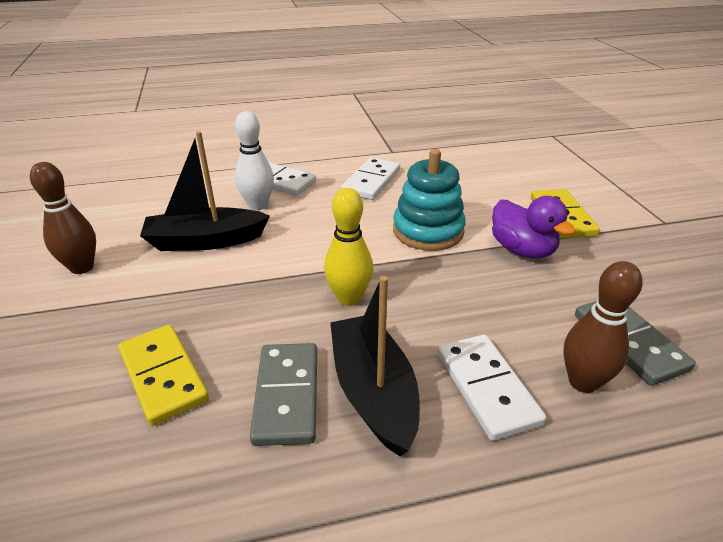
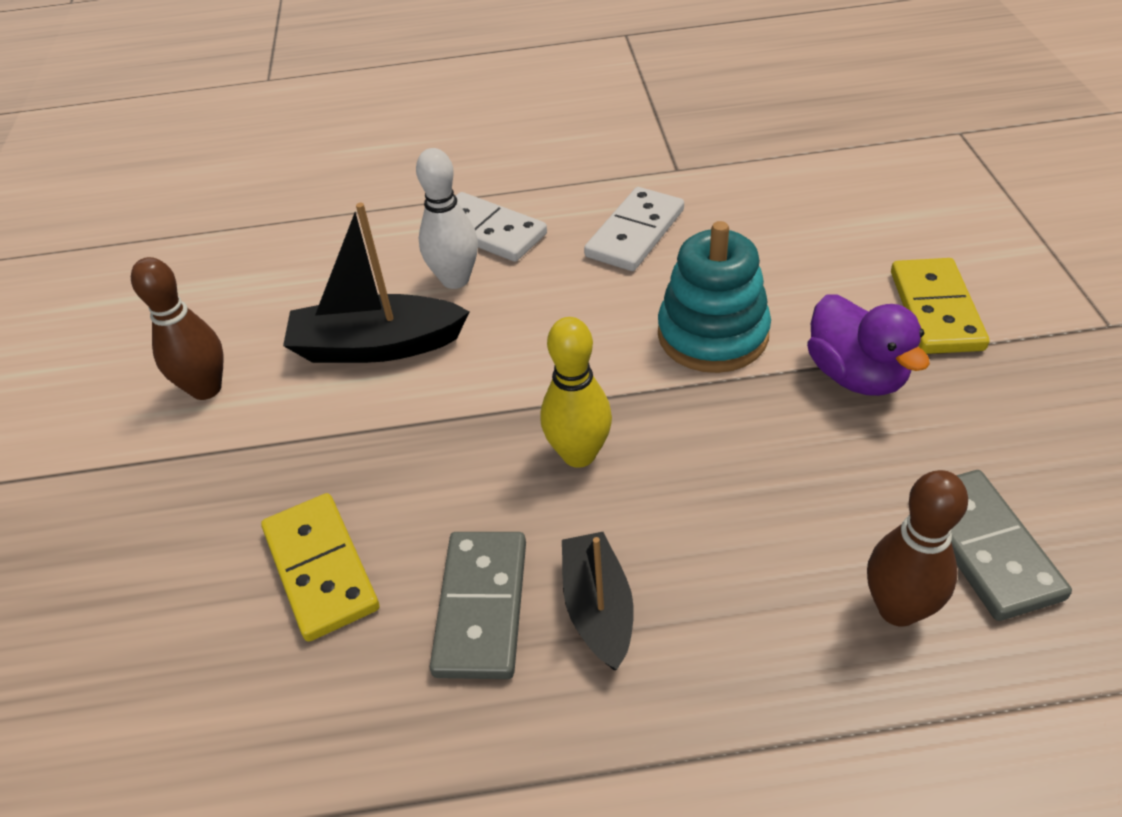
camera: 10 degrees right, 10 degrees up
black boat [330,276,420,456] -> black boat [562,532,634,670], size x0.66
white domino [438,335,546,441] -> none

